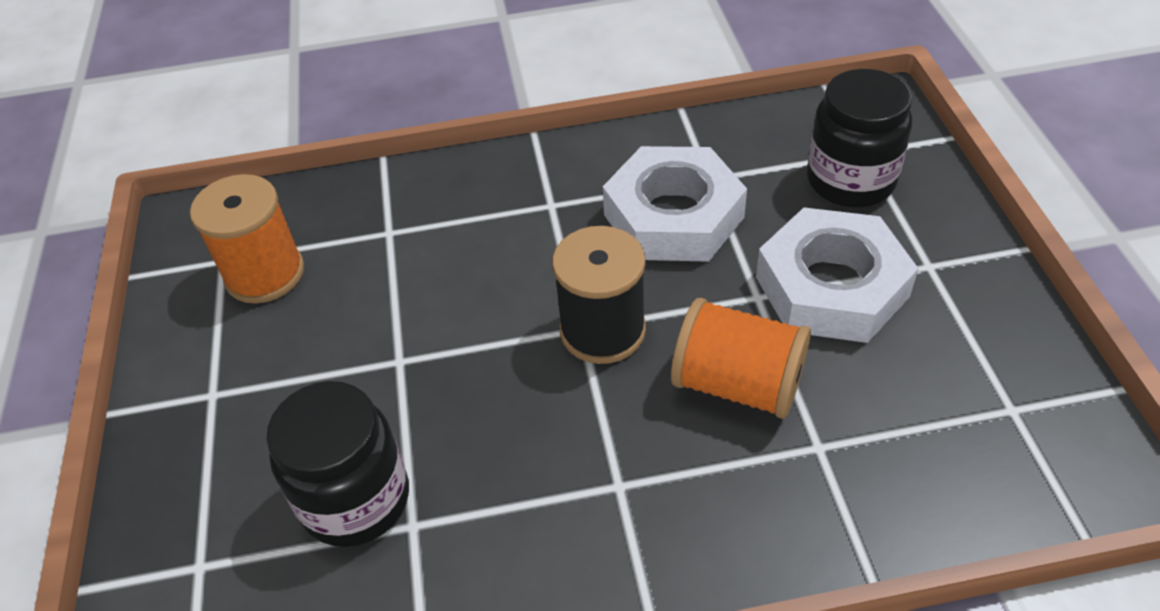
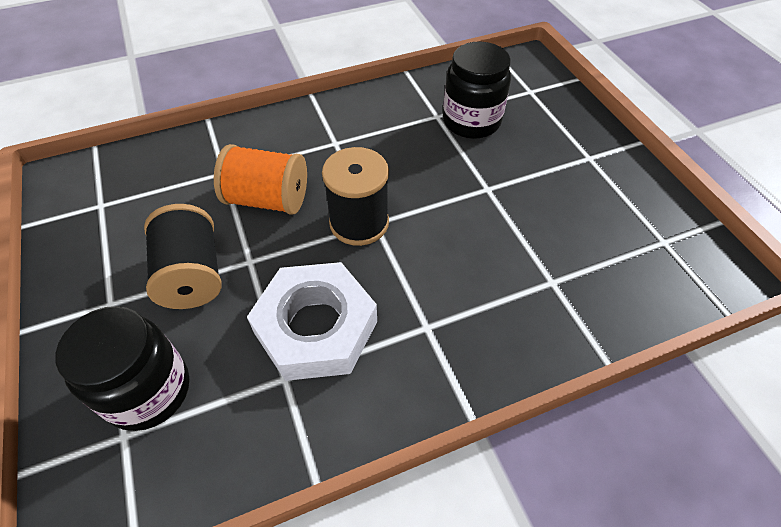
camera: 165 degrees right, 5 degrees up
orange spool [190,174,304,304] -> none
white nut [756,208,919,343] -> black spool [144,204,222,309]

